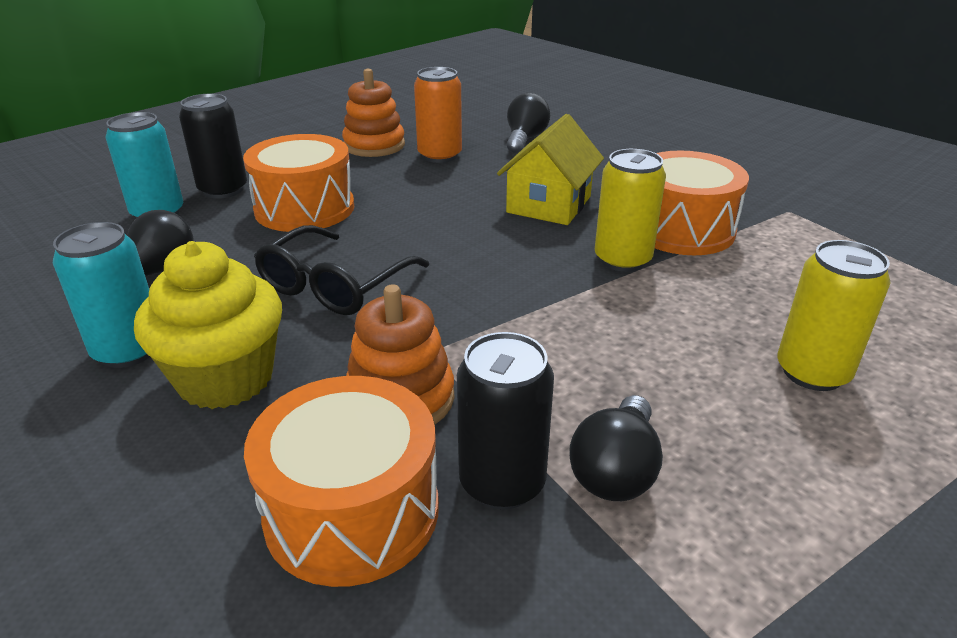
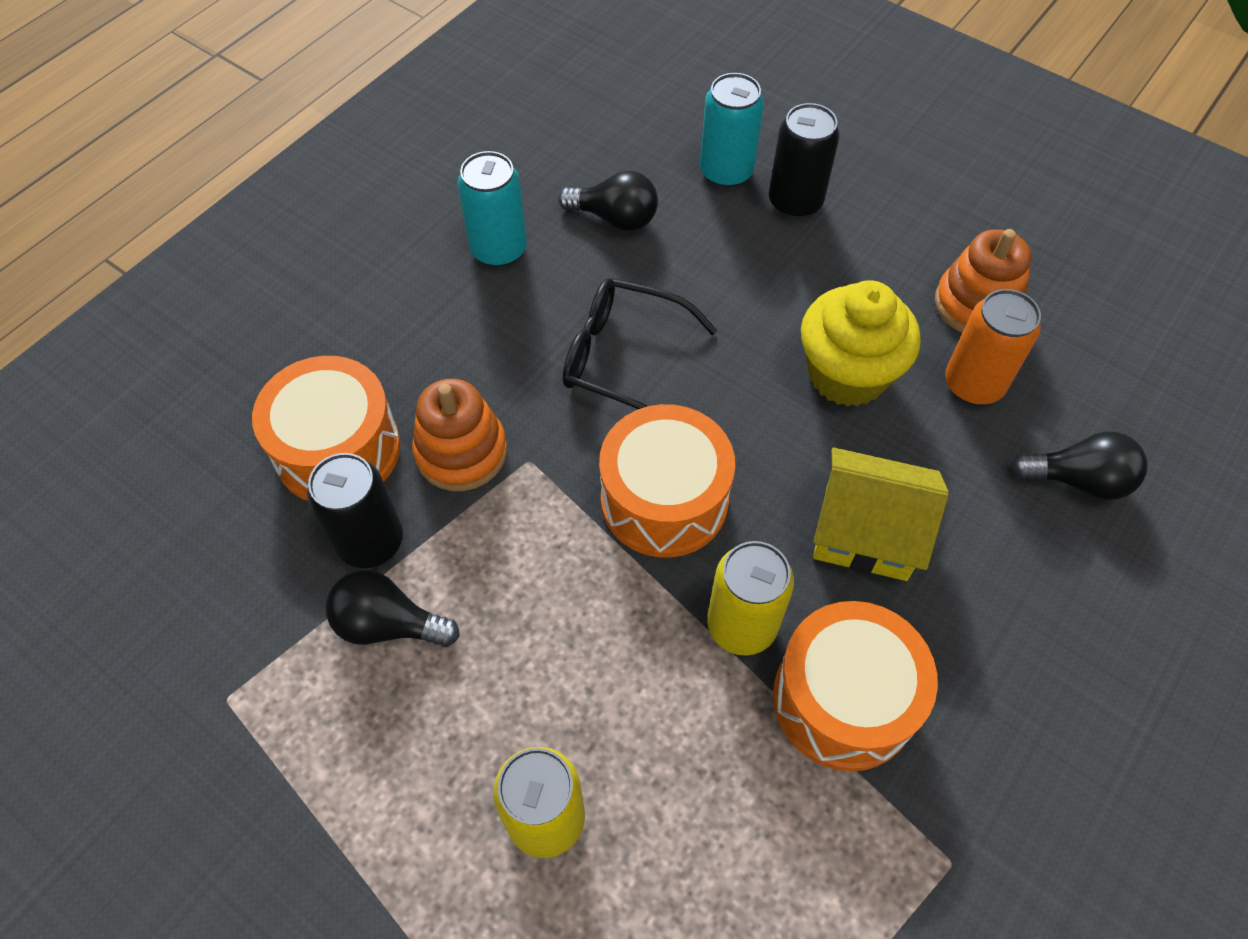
camera: 80 degrees right, 25 degrees up
yellow cupcake [134,241,282,409] -> yellow cupcake moved to [801,280,921,407]
orange drum [243,134,354,232] -> orange drum moved to [599,404,735,558]

